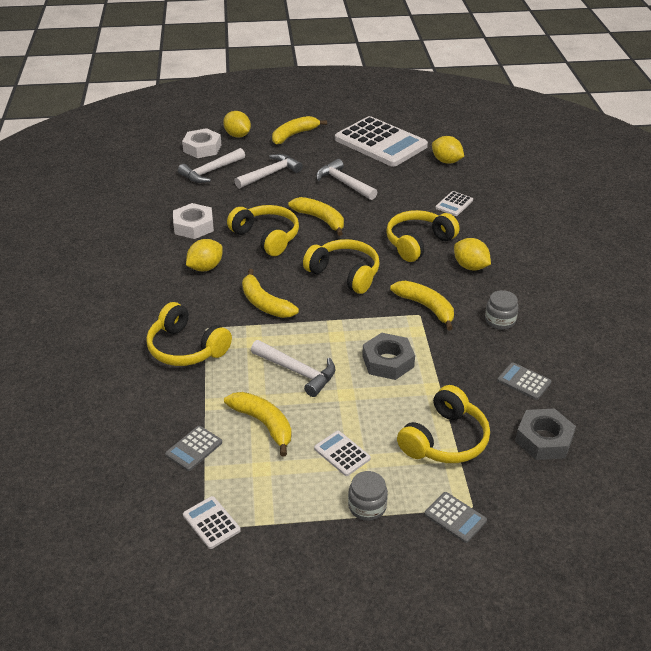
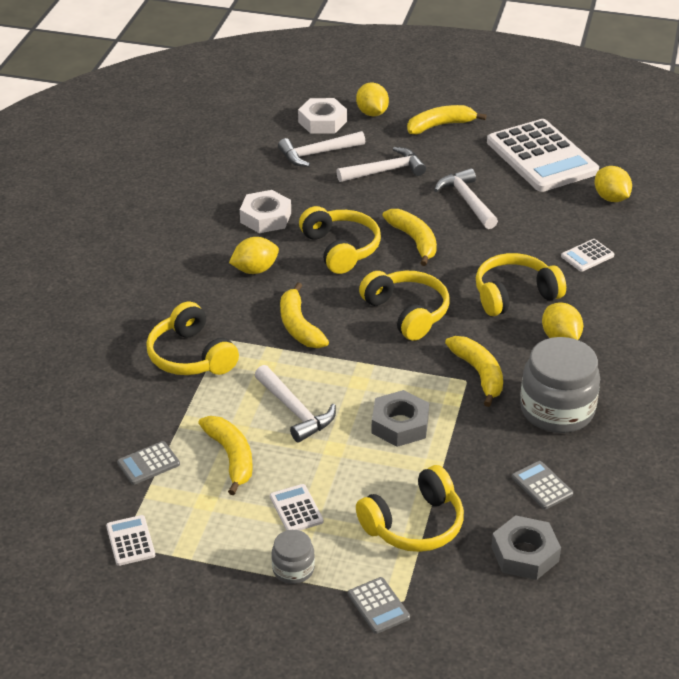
camera: 20 degrees right, 0 degrees up
grey jar [485,290,518,330] -> grey jar [520,337,600,433], size x1.99

